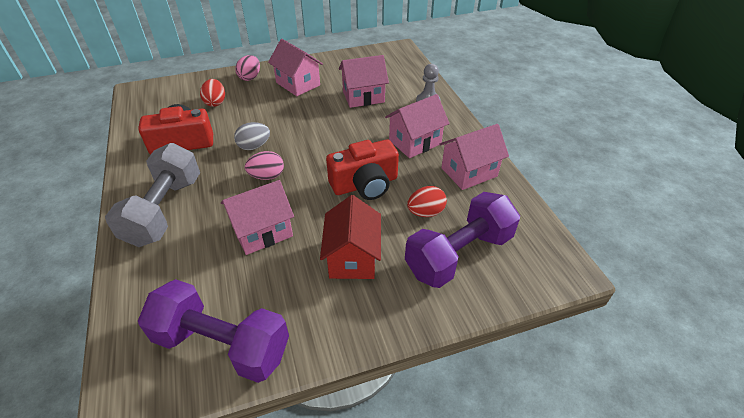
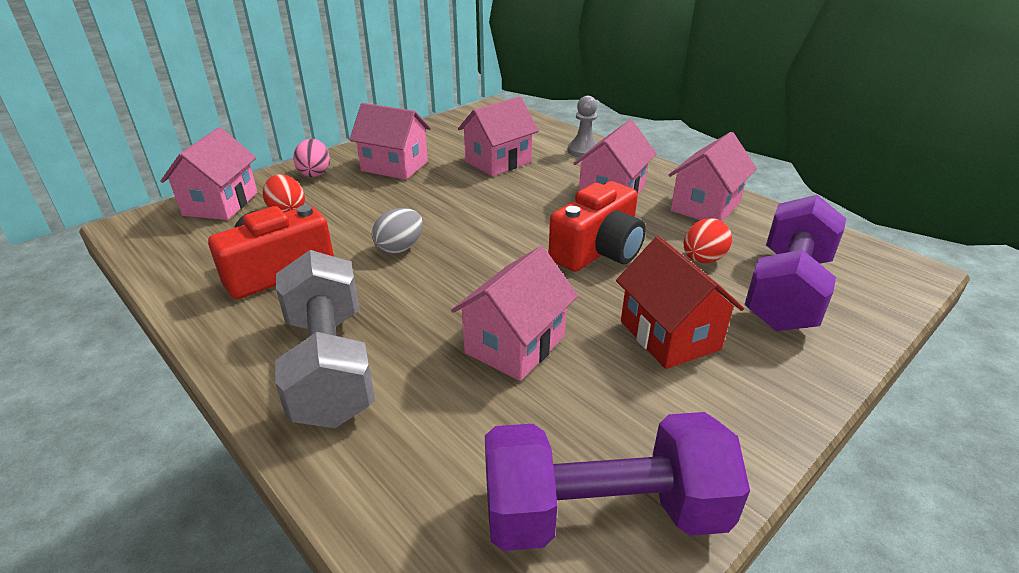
camera: 25 degrees left, 10 degrees down
pink egg [245,151,284,180] -> none
none -> pink house [160,127,258,220]

